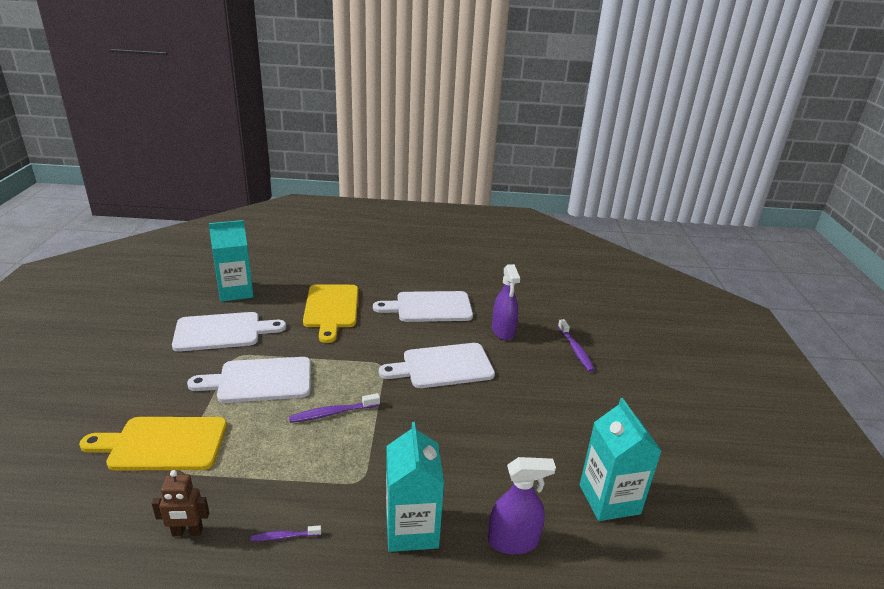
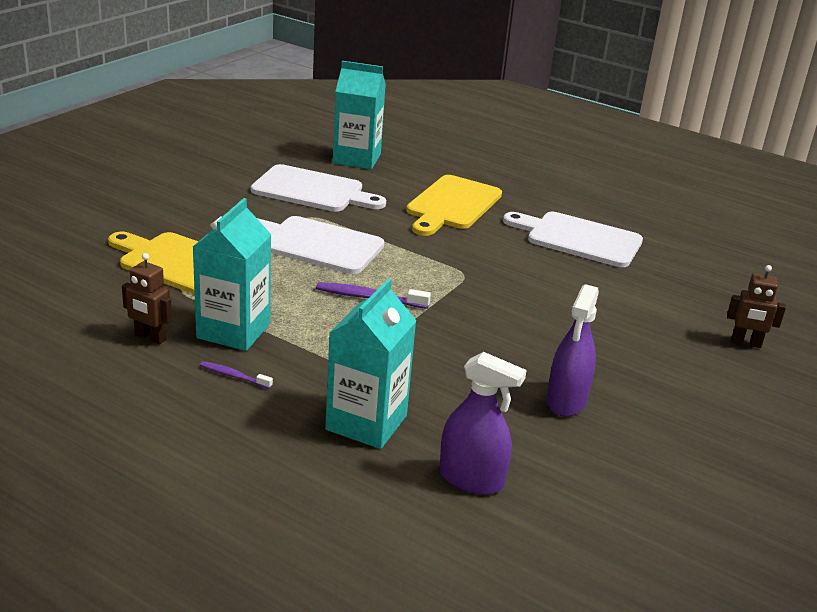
camera: 30 degrees right, 0 degrees up
white cutting board [379,343,495,388] -> none
purple spray bottle [492,264,520,340] -> purple spray bottle moved to [547,284,599,417]
purple toothbrush [558,319,595,372] -> brown robot [727,265,786,348]
turquoise carton [580,398,662,521] -> turquoise carton moved to [193,198,271,351]

